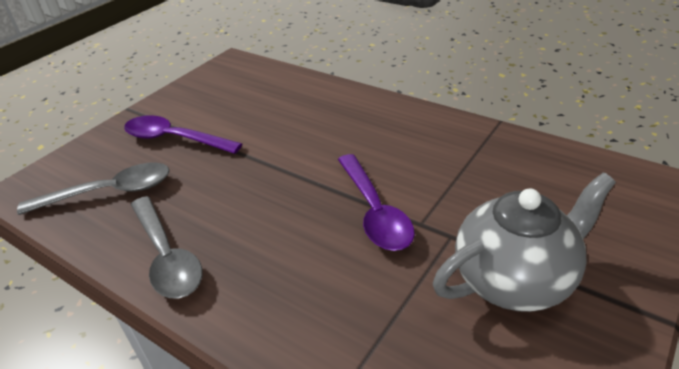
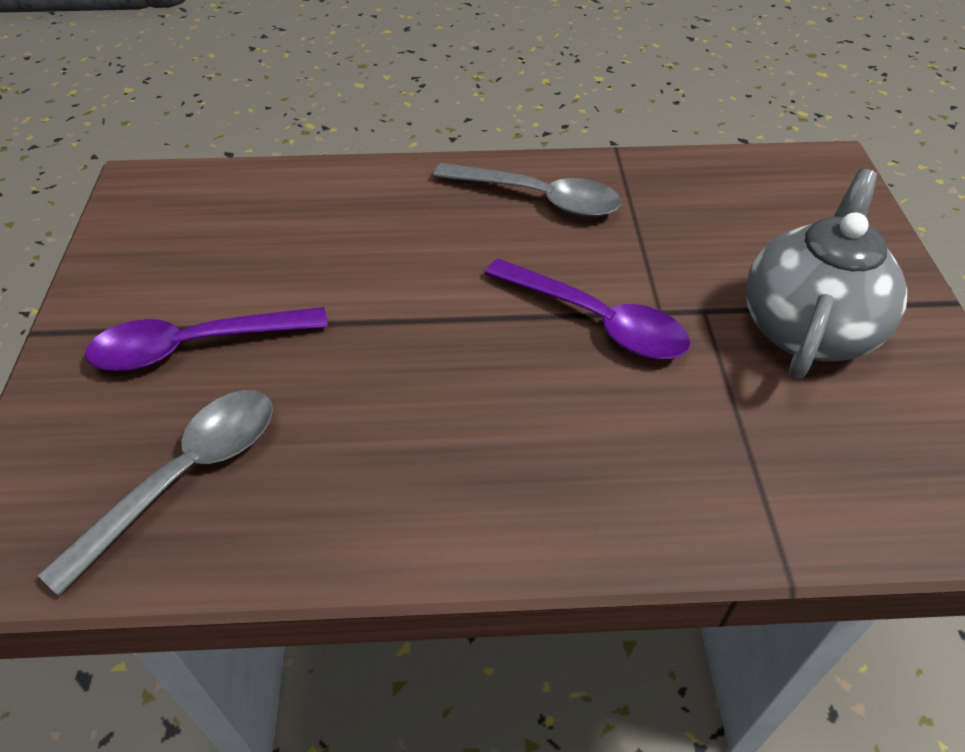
camera: 40 degrees left, 10 degrees up
grey spoon [131,196,203,298] -> grey spoon moved to [433,163,621,217]

